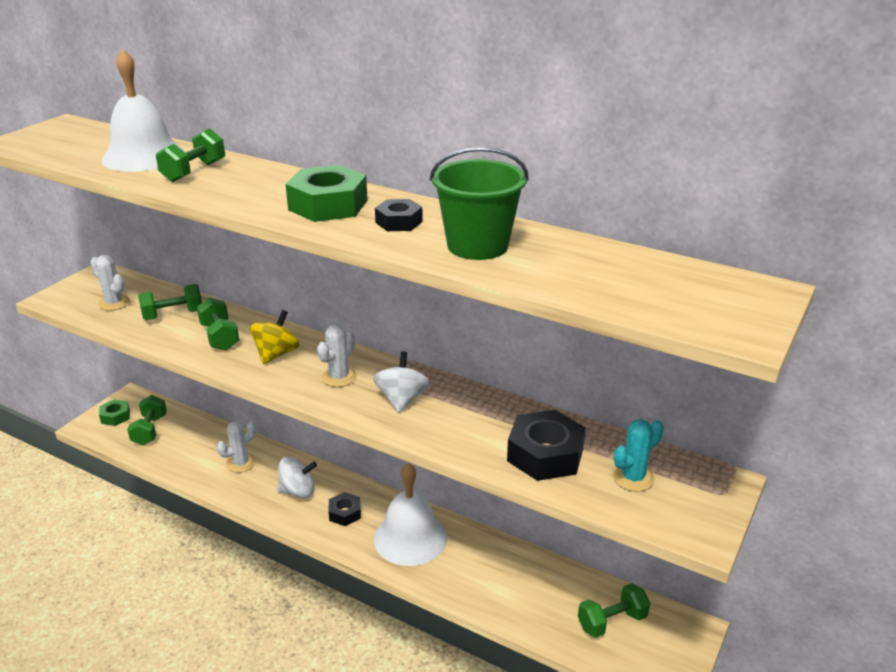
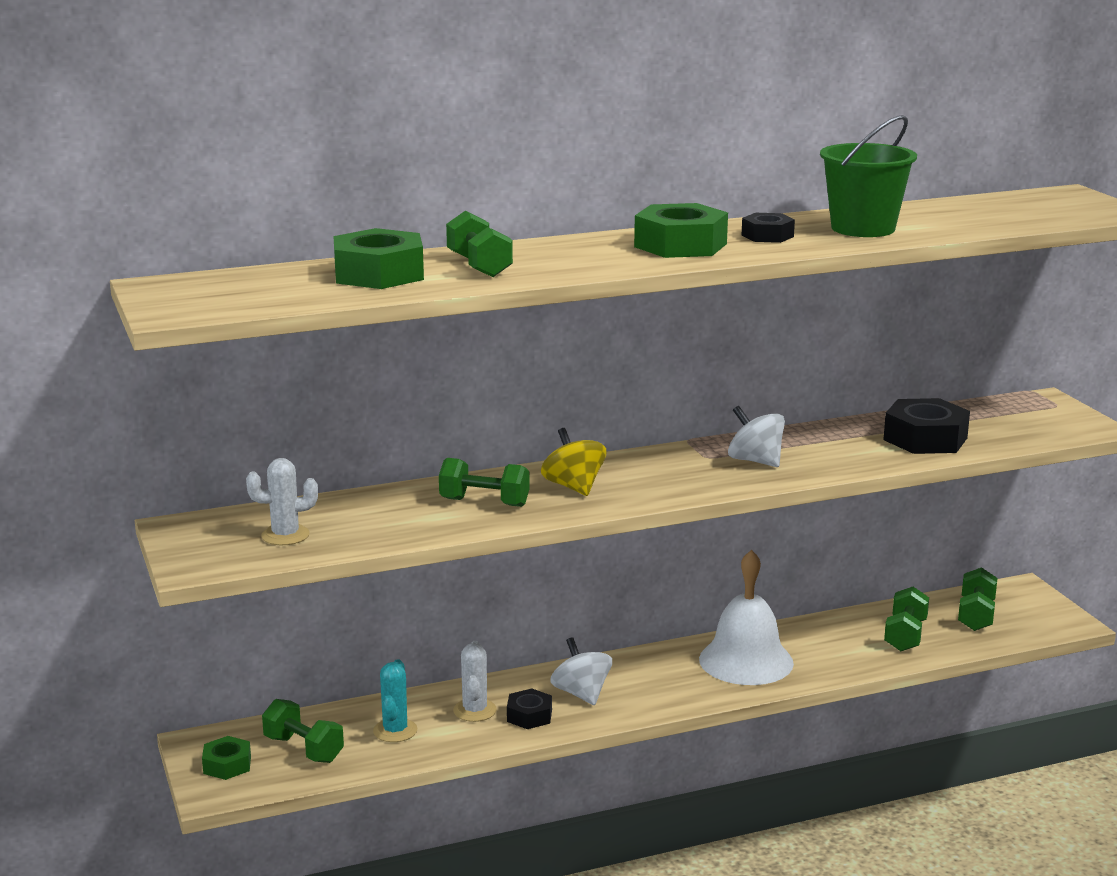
camera: 50 degrees left, 10 degrees down
white bell [101,49,184,172] -> green nut [333,228,424,289]
green dumbbell [138,284,202,320] -> green dumbbell moved to [884,587,929,651]
white spinning top [277,457,317,498] -> white spinning top turned 60 degrees counterclockwise [550,637,612,705]
white cactus [317,324,357,387] -> none
black nut [329,492,361,526] -> black nut moved to [507,688,552,729]
turquoise cactus [613,419,664,492] -> turquoise cactus moved to [373,659,417,742]

